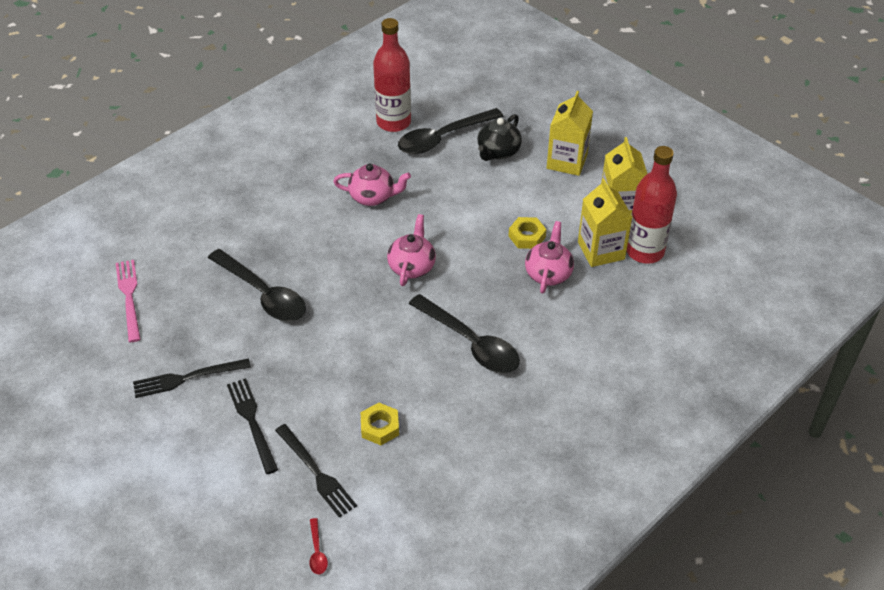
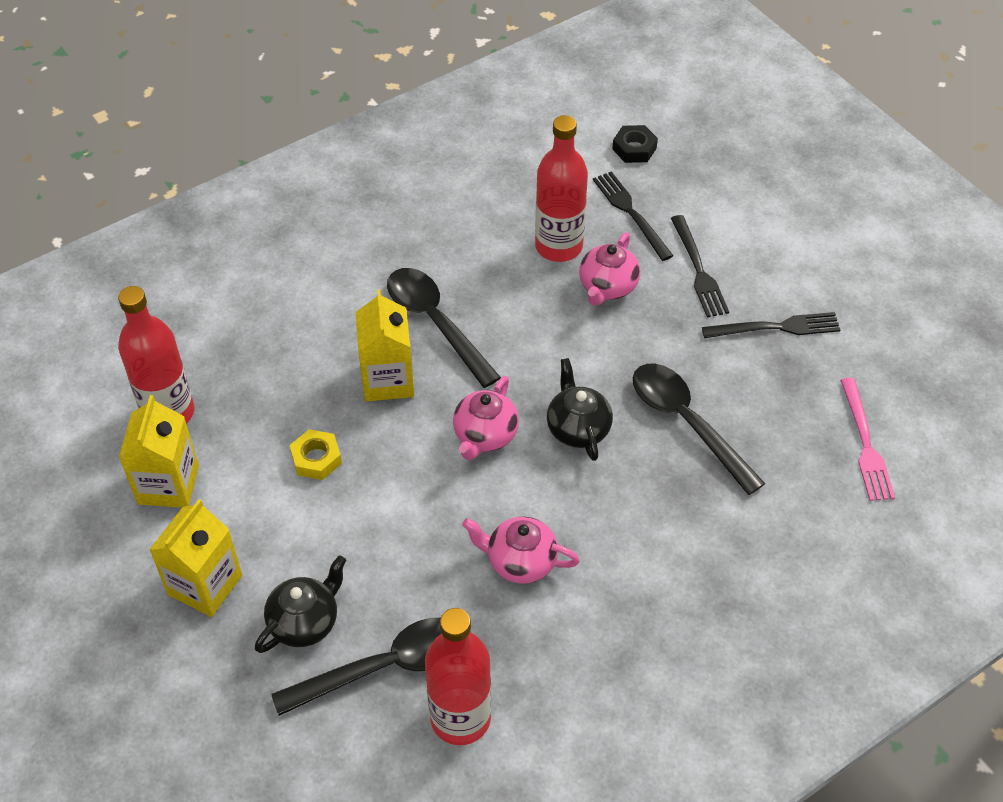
camera: 170 degrees left, 5 degrees up
red spoon [309,518,328,574] -> black nut [612,125,658,163]
yellow nut [361,403,399,445] -> red bottle [535,115,588,262]
pink teapot [525,221,574,293] -> pink teapot moved to [579,232,640,306]
yellow carton [578,178,632,267] -> yellow carton moved to [355,290,414,402]
none -> black teapot [547,358,613,461]

